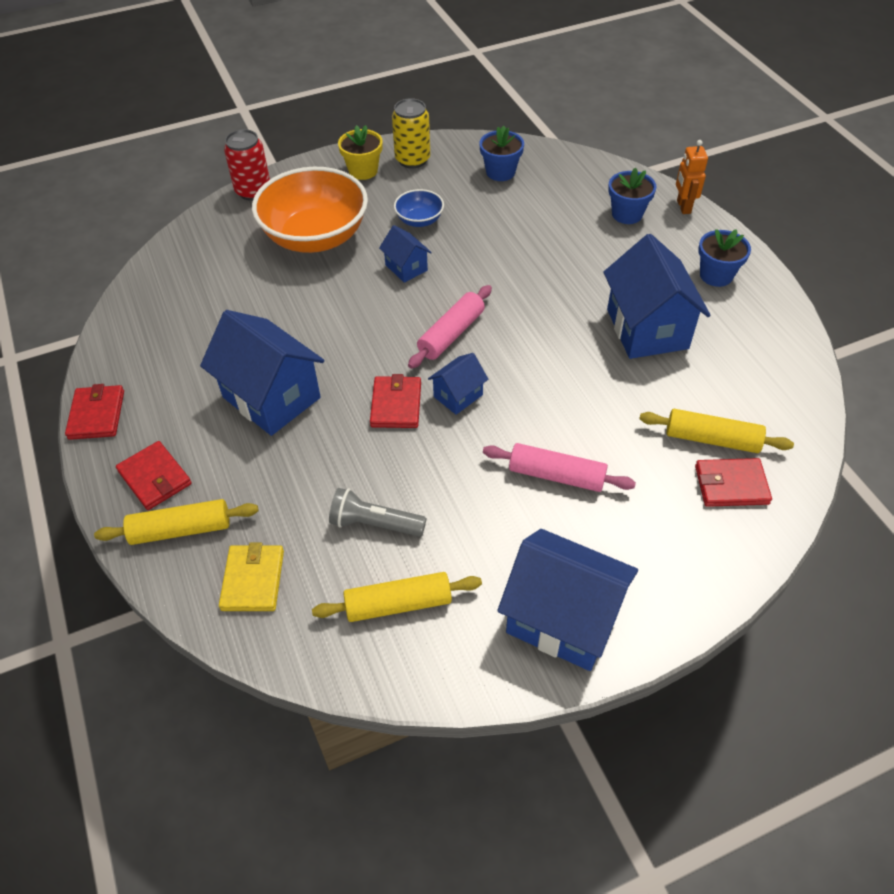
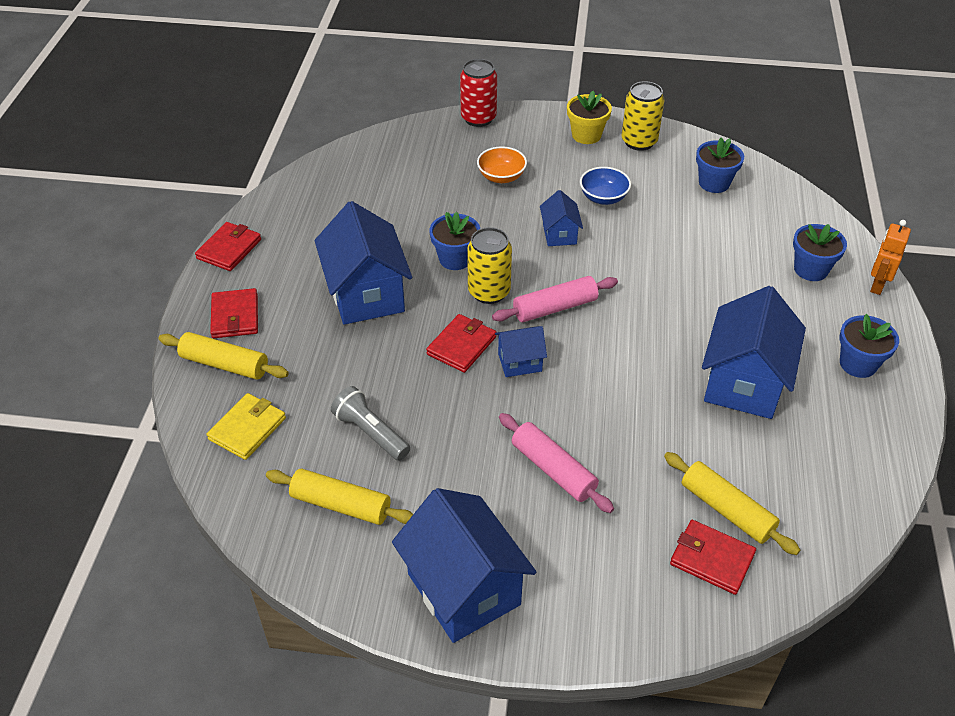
camera: 30 degrees right, 5 degrees down
orange bowl [252,167,368,253] -> orange bowl [477,146,527,183], size x0.45
none -> blue flower pot [429,212,480,270]
none -> yellow can [467,227,512,304]

